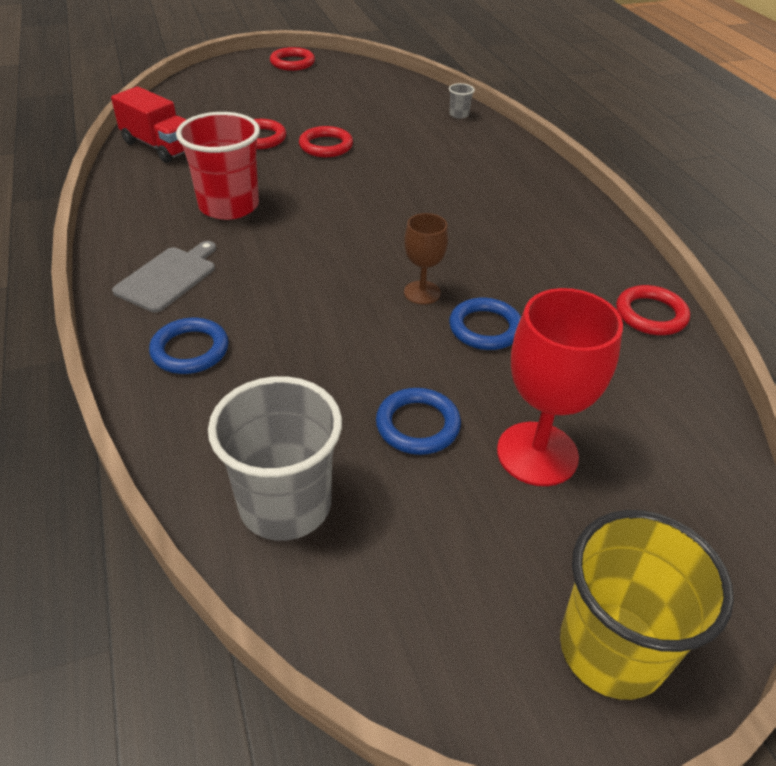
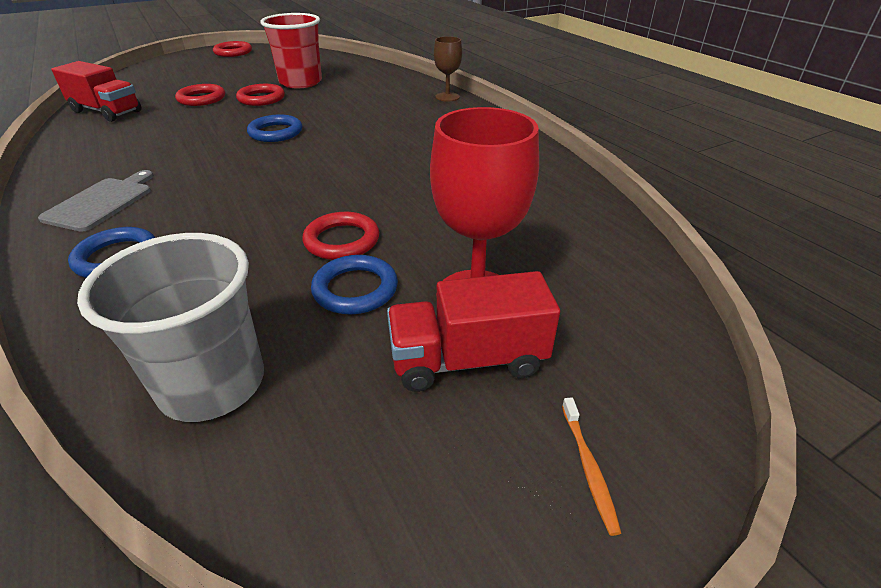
camera: 10 degrees left, 5 degrees down
red cup [176,112,260,220] -> red cup moved to [261,13,322,88]
brown goblet [404,213,448,304] -> brown goblet moved to [434,36,462,102]
grey cup [449,83,475,119] -> none
blue ring [449,298,521,350] -> blue ring moved to [247,114,302,142]
yellow cup [560,510,734,700] -> orange toothbrush [562,397,621,536]
red ring [616,285,690,335] -> red ring moved to [302,212,379,260]
none -> red truck [387,271,560,392]

